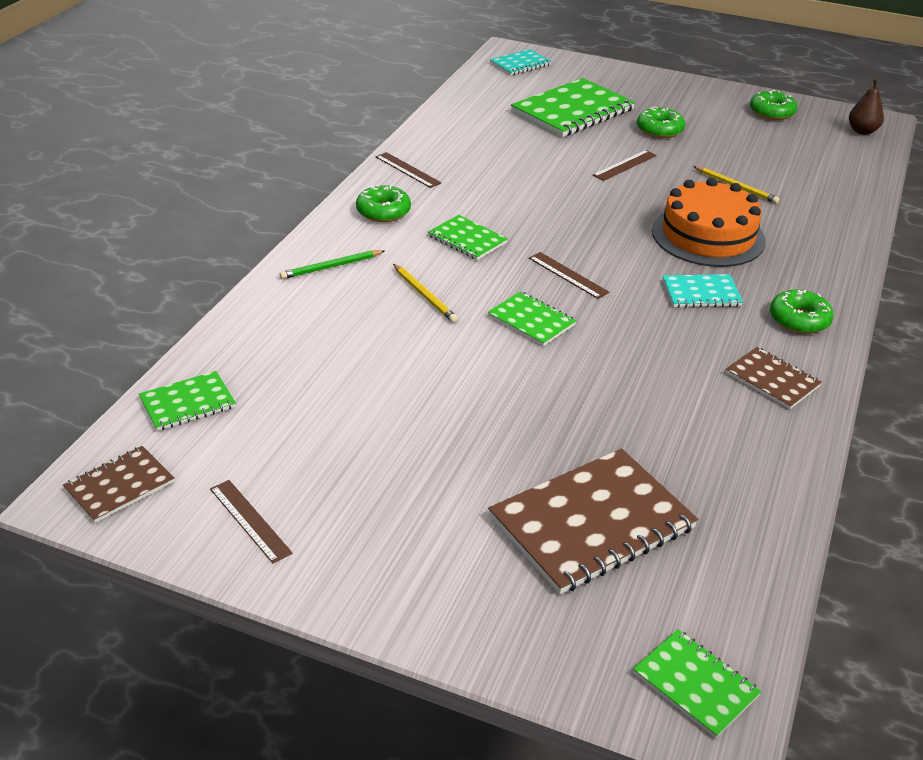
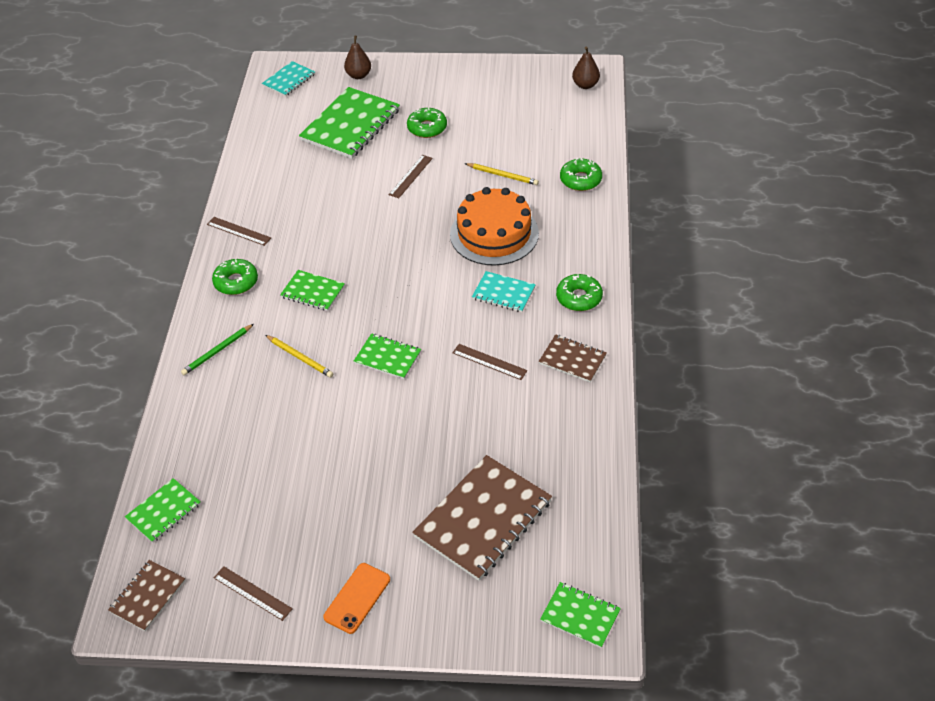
camera: 15 degrees left, 10 degrees up
brown ruler [529,252,609,299] -> brown ruler moved to [452,344,528,380]
turquoise notebook [663,274,743,308] -> turquoise notebook turned 45 degrees clockwise [472,271,536,312]
green donut [750,90,798,120] -> green donut moved to [560,158,602,191]
none -> orange phone [323,563,390,634]
none -> brown pear [344,36,371,79]

